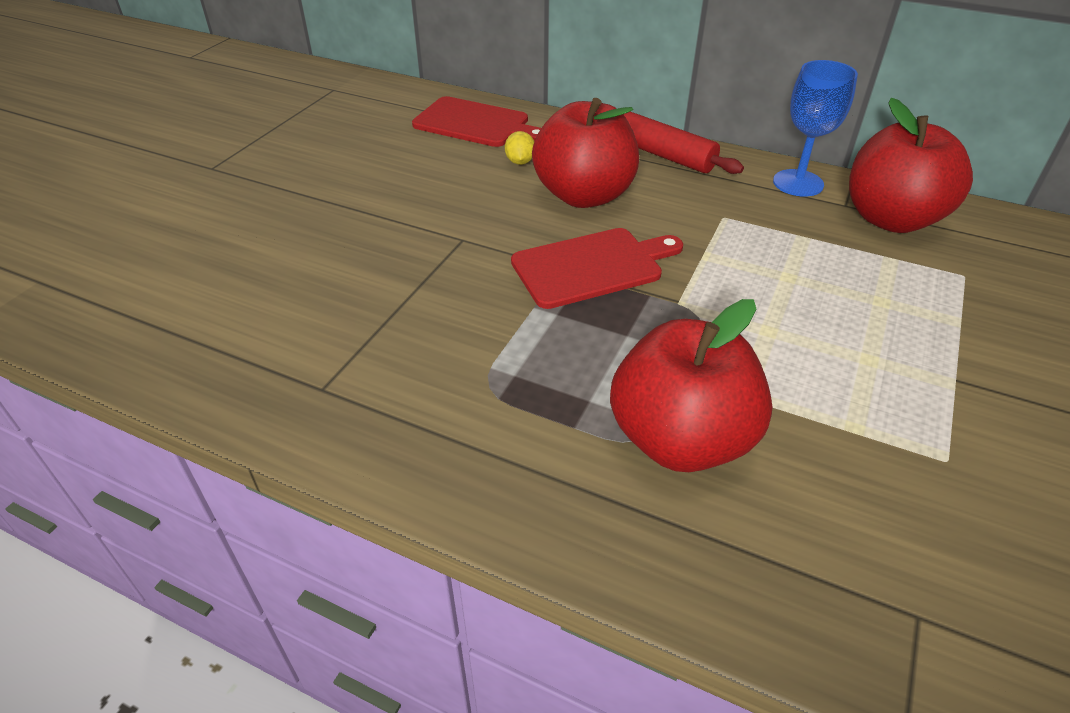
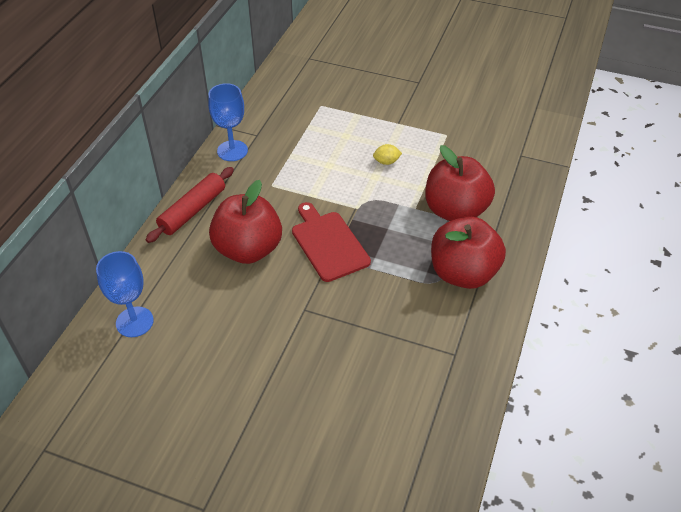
camera: 95 degrees left, 5 degrees up
red cutting board [412,96,541,147] -> blue goblet [96,251,154,337]
yellow lemon [505,131,534,165] -> yellow lemon moved to [373,144,402,165]
red apple [849,98,973,233] -> red apple moved to [431,217,506,289]

